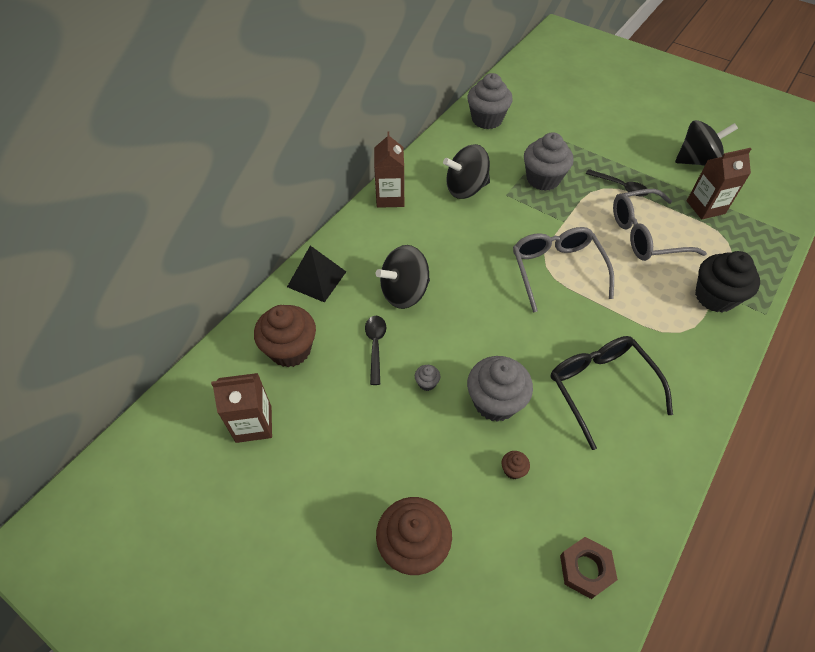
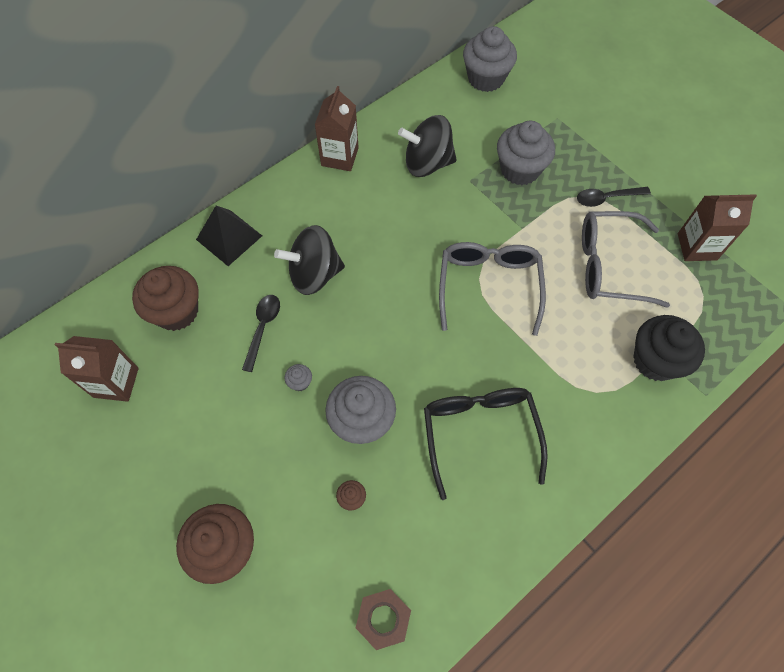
camera: 15 degrees right, 10 degrees up
black spoon [586,169,649,196] -> black spoon turned 120 degrees clockwise [577,187,651,207]
black spinning top [675,120,738,166] -> none

